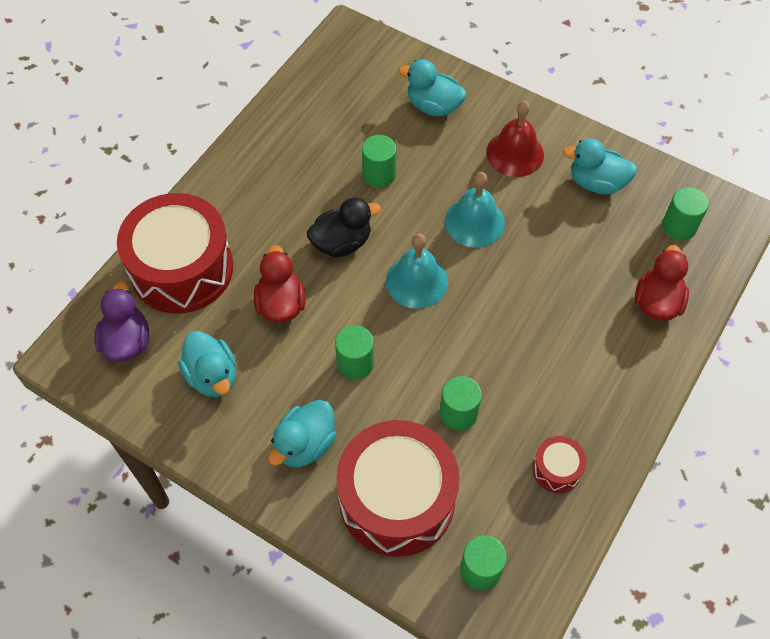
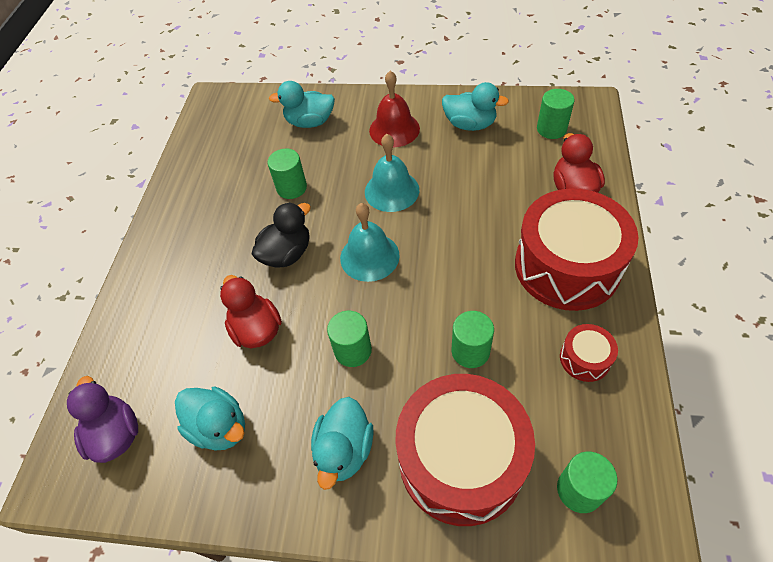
camera: 20 degrees left, 5 degrees down
red drum [117,193,233,314] -> red drum moved to [515,189,638,311]
turquoise duck [563,138,637,195] -> turquoise duck turned 150 degrees counterclockwise [442,82,509,131]

